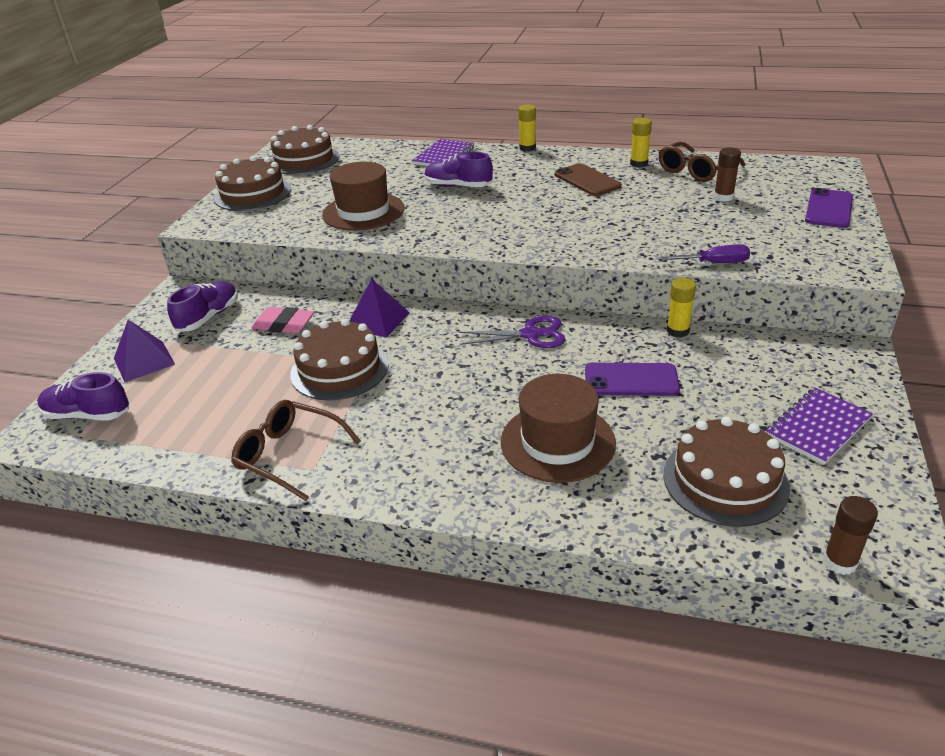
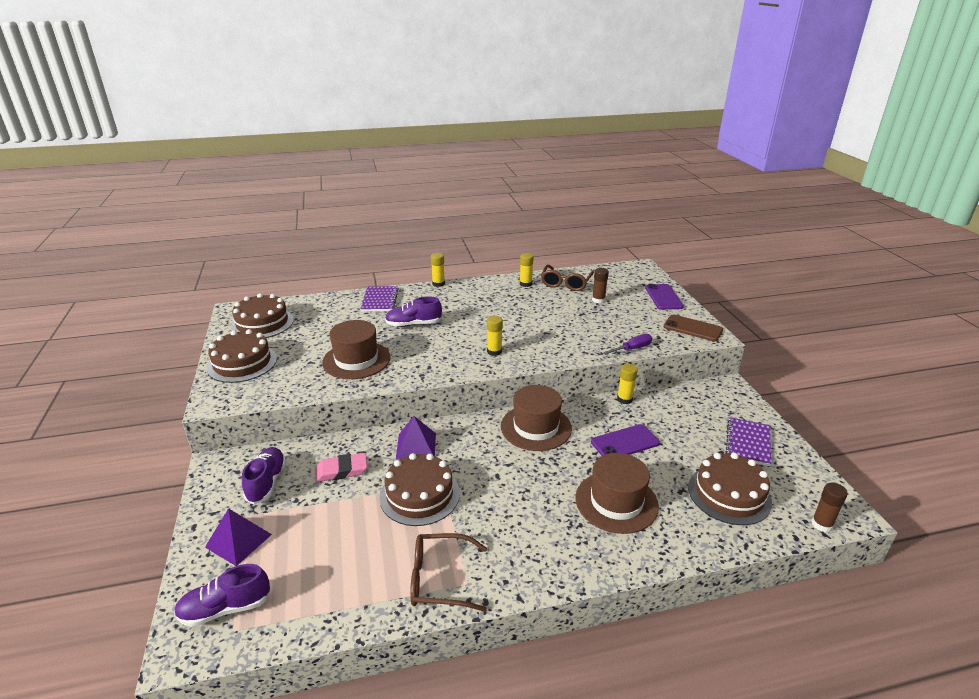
camera: 30 degrees left, 5 degrees down
purple scissors [459,316,565,348] -> brown hat [501,385,572,451]
brown phone [555,163,622,196] -> brown phone moved to [664,315,723,341]
none -> yellow glue stick [487,316,503,356]

